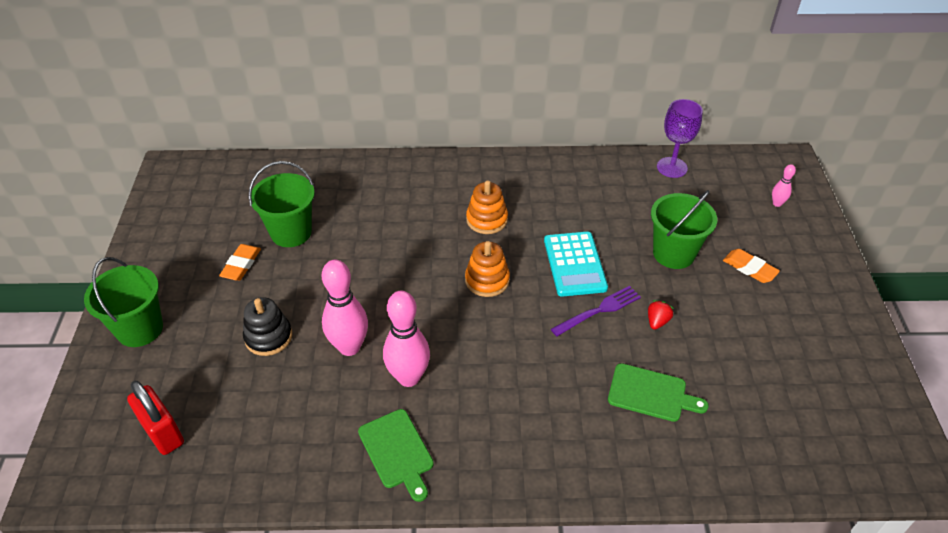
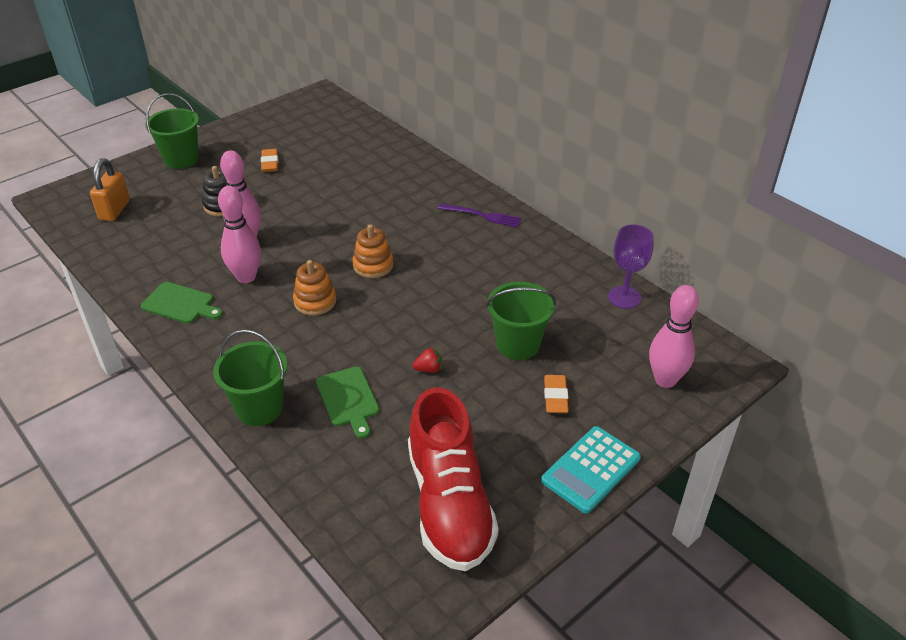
camera: 50 degrees right, 5 degrees down
red padlock [127,381,184,455] -> orange padlock [90,158,130,221]
orange eraser [219,244,261,281] -> orange eraser turned 75 degrees counterclockwise [261,149,278,172]
green bucket [249,161,315,247] -> green bucket moved to [213,330,287,426]
green cutting board [358,409,434,502] -> green cutting board turned 90 degrees counterclockwise [141,282,223,324]
orange stacking toy [466,180,508,234] -> orange stacking toy moved to [293,260,337,316]
turquoise calculator [544,232,608,297] -> turquoise calculator moved to [541,426,641,514]
purple fork [551,286,641,337] -> purple fork moved to [438,203,521,227]
pink bowling pin [772,164,796,207] -> pink bowling pin [649,285,699,388], size x2.11
none -> red shoe [408,388,499,571]

